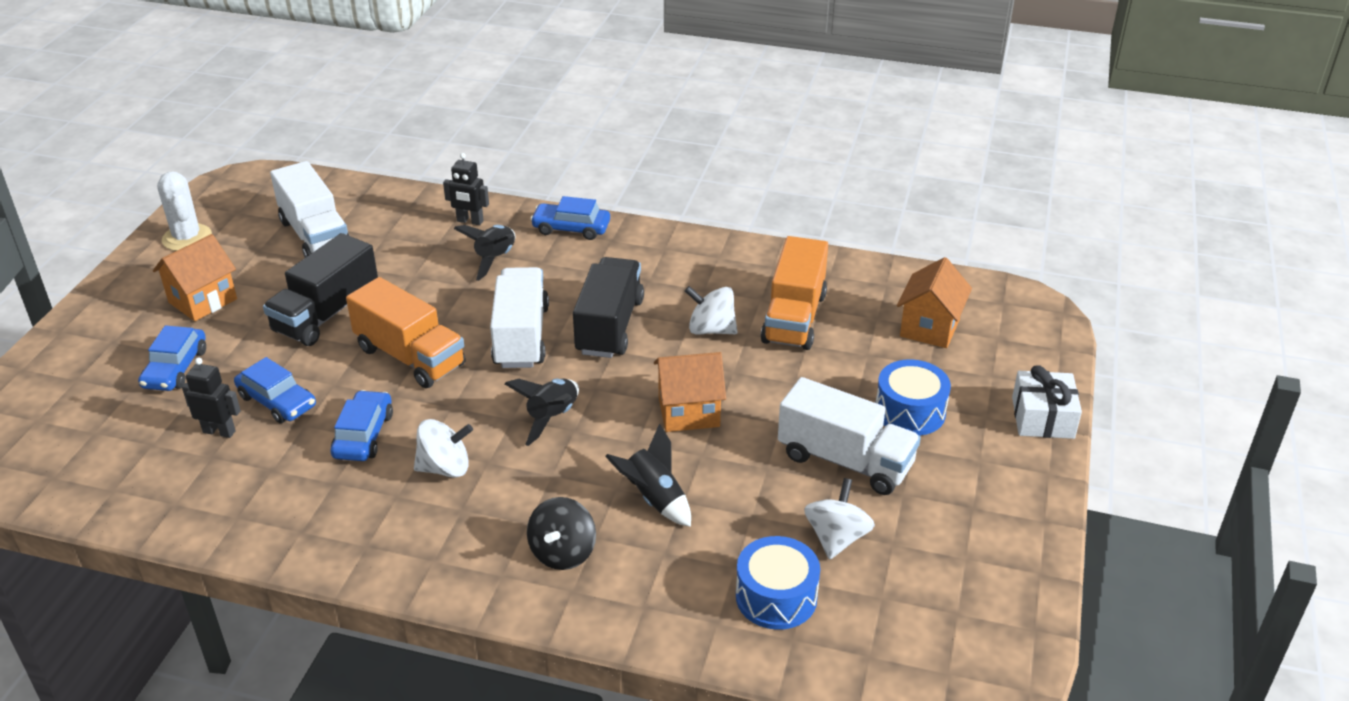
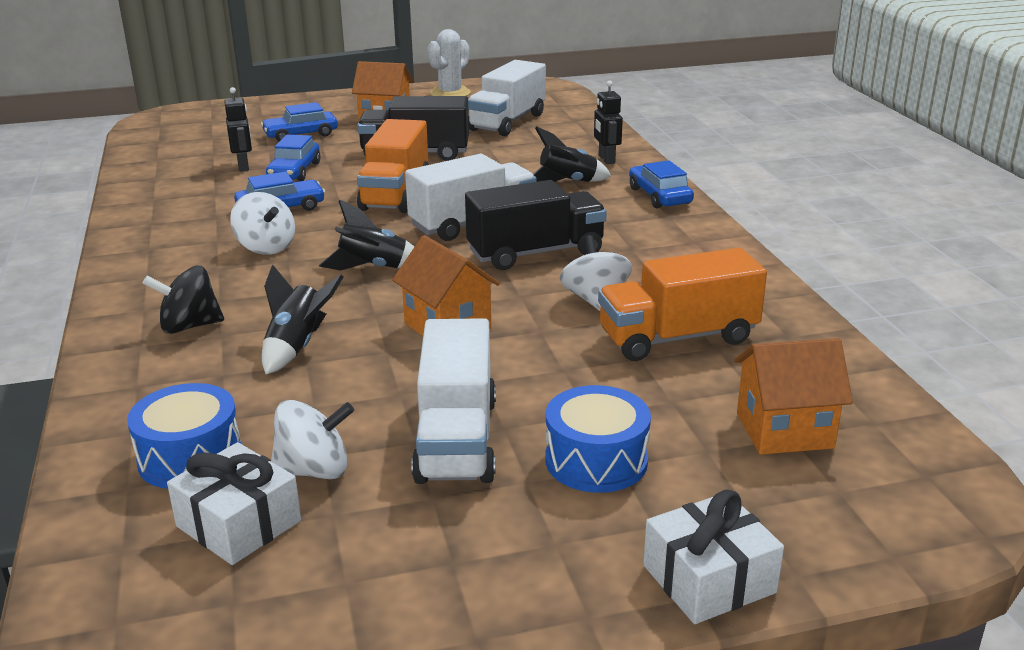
camera: 60 degrees right, 10 degrees down
none -> white gift [167,442,301,565]

